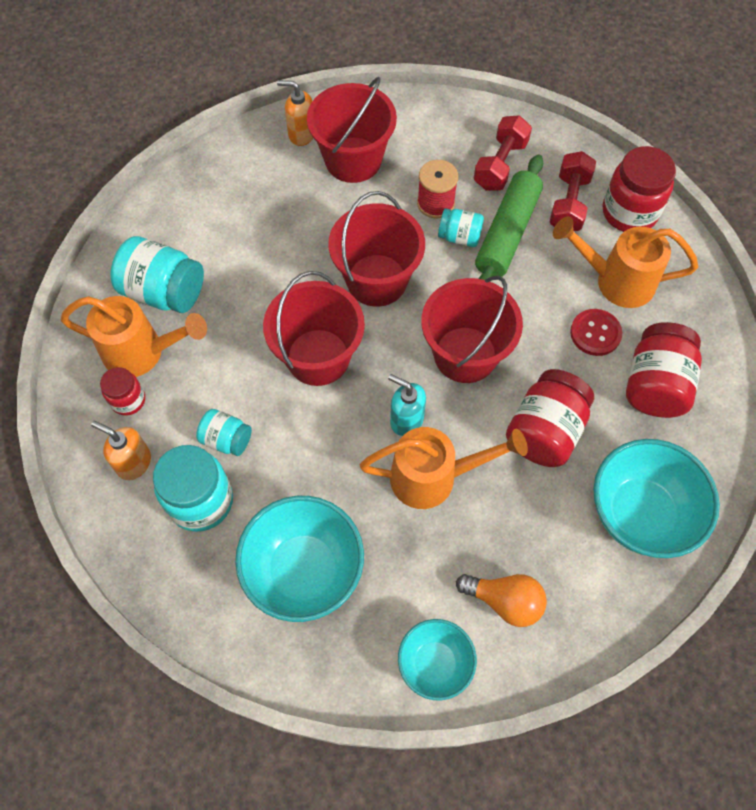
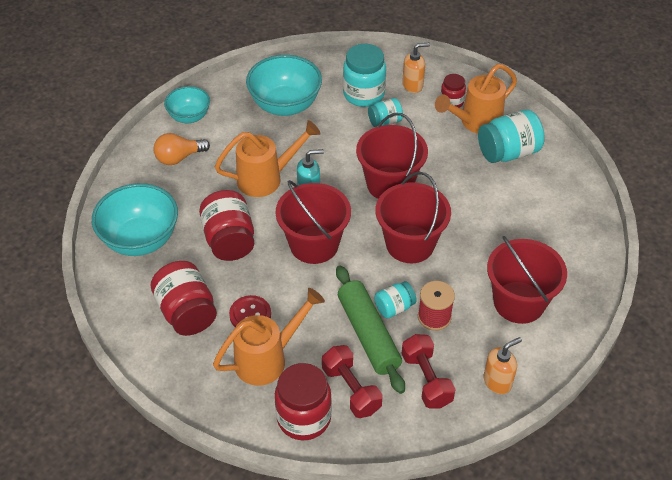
camera: 135 degrees right, 15 degrees down
orange soap dispenser [277,80,313,146] -> orange soap dispenser moved to [484,337,522,394]
orange watering can [360,427,528,509] -> orange watering can turned 150 degrees counterclockwise [215,120,321,197]

